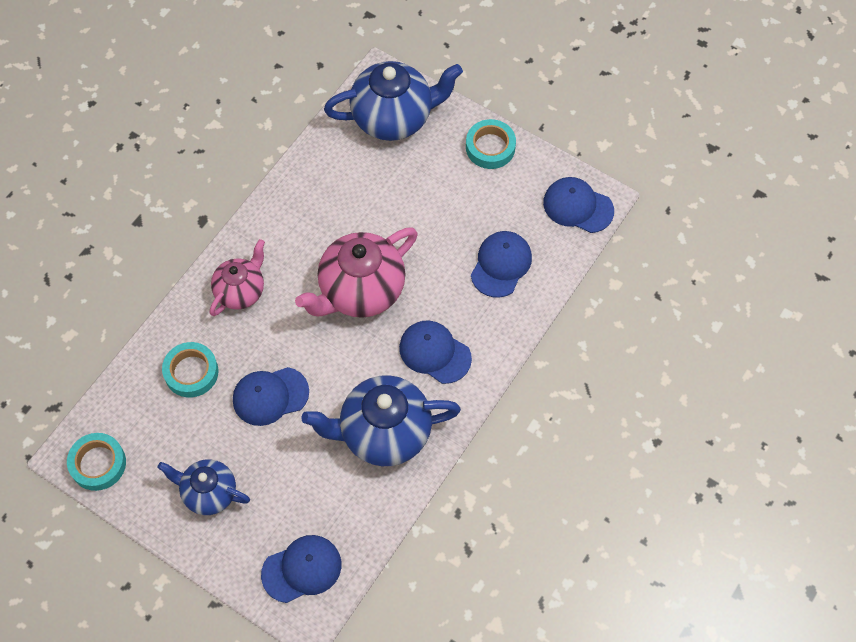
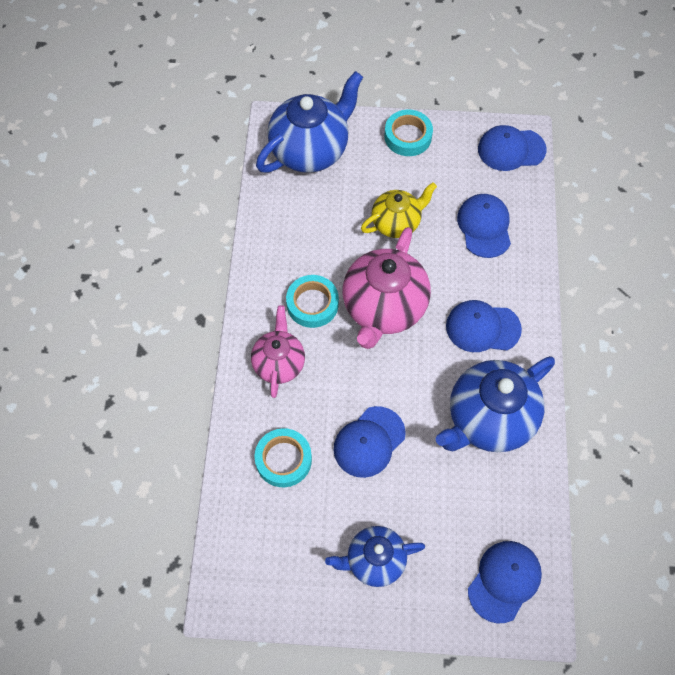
camera: 30 degrees left, 0 degrees up
turquoise tape [67,433,126,491] -> turquoise tape moved to [286,275,339,328]
none -> yellow teapot [361,182,437,238]

